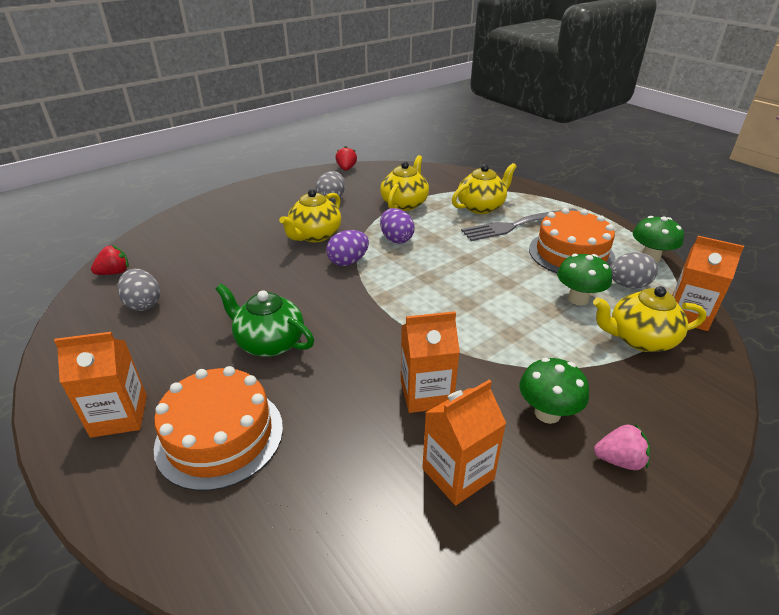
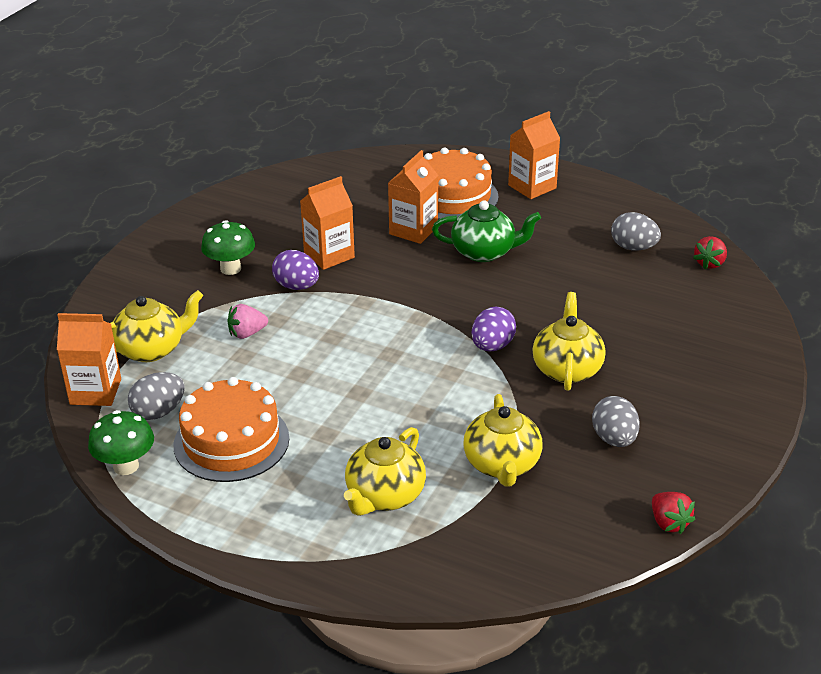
camera: 155 degrees right, 0 degrees up
purple egg [380,208,414,244] -> purple egg moved to [272,250,319,290]
orange carton [422,380,506,506] -> orange carton moved to [388,150,438,244]
grey fork [461,208,578,241] -> none
green mushroom [557,254,612,305] -> none
pink strawberry [594,424,650,470] -> pink strawberry moved to [227,304,268,339]

